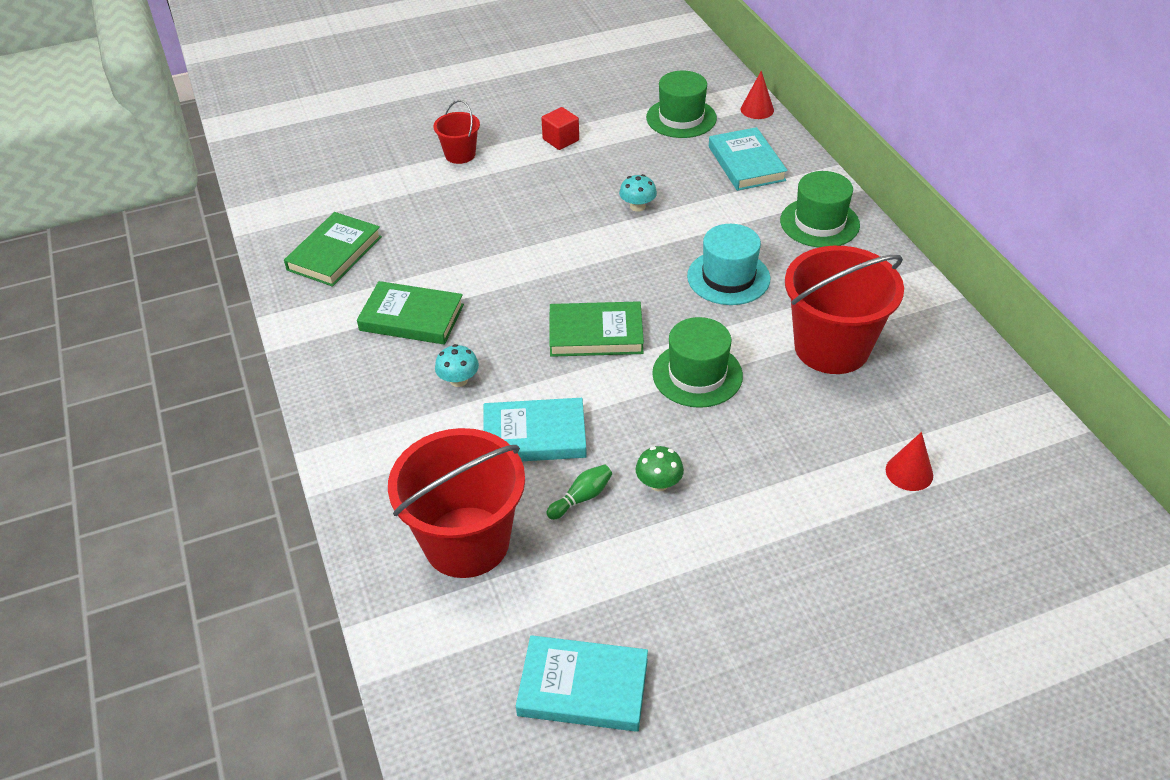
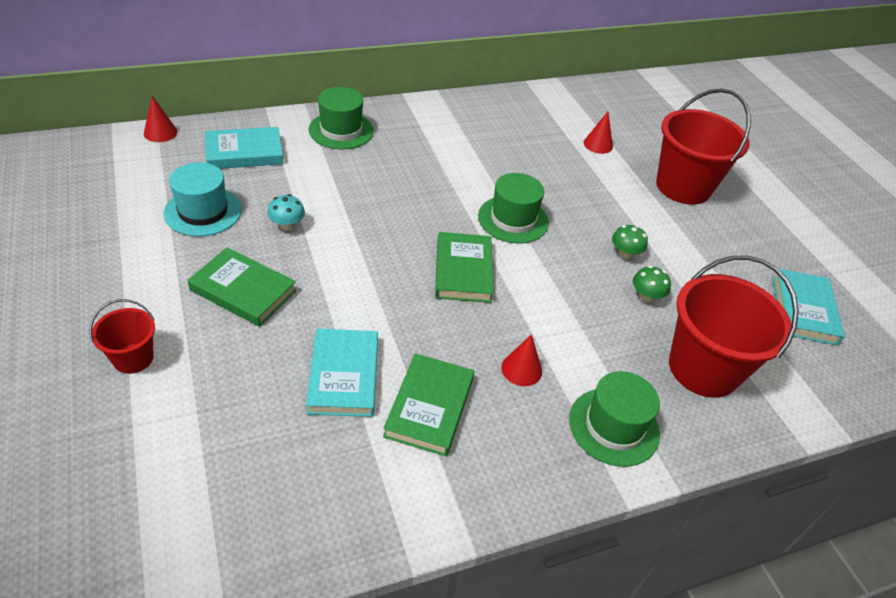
camera: 95 degrees left, 0 degrees up
green book [284,212,382,287] -> green book moved to [187,247,296,327]
turquoise mushroom [435,344,479,387] -> red cone [501,334,542,386]
turquoise book [483,398,587,461] -> turquoise book moved to [306,329,378,417]
red cube [541,107,579,150] -> none
green bowling pin [546,464,612,520] -> green mushroom [633,266,671,302]
green hat [646,71,717,138] -> green hat moved to [569,371,660,467]
turquoise hat [687,224,770,305] -> turquoise hat moved to [164,162,242,237]
red bucket [785,246,904,374] -> red bucket moved to [656,88,751,205]

